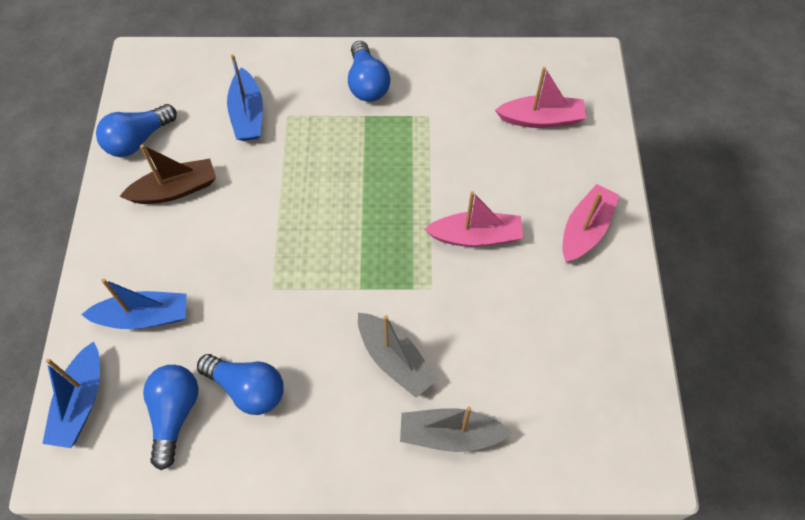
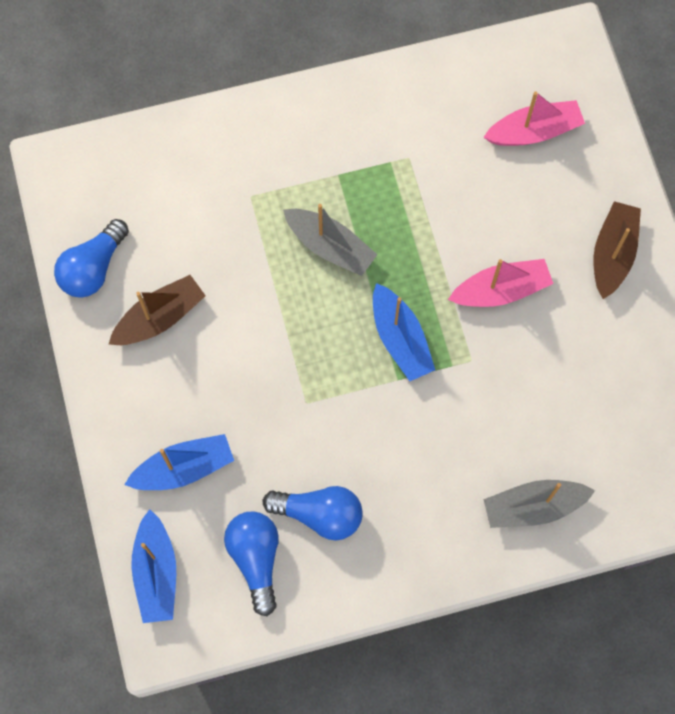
camera: 15 degrees left, 10 degrees up
blue boat [227,54,263,141] -> blue boat moved to [373,283,435,381]
blue light bulb [348,41,390,102] -> none
grey boat [358,313,437,398] -> grey boat moved to [283,204,378,276]
pink boat [562,184,619,263] -> brown boat [594,201,641,299]

